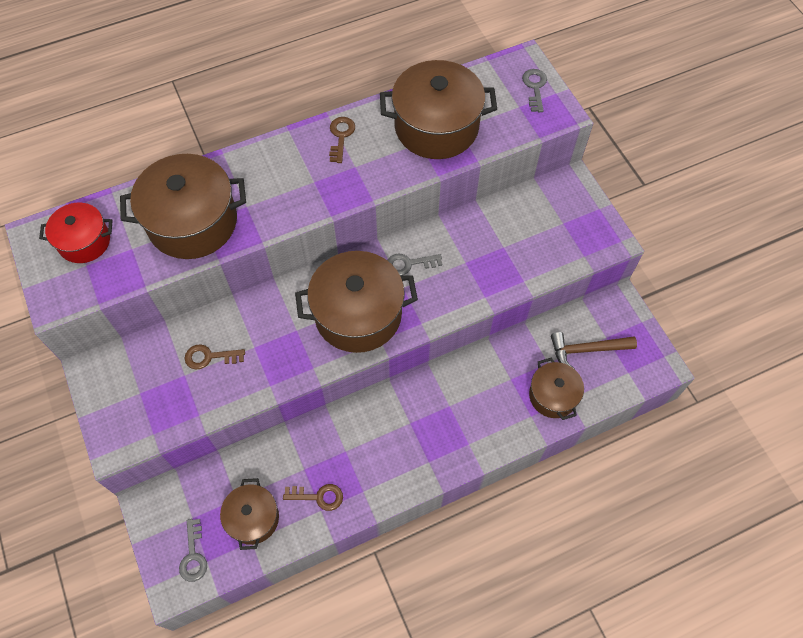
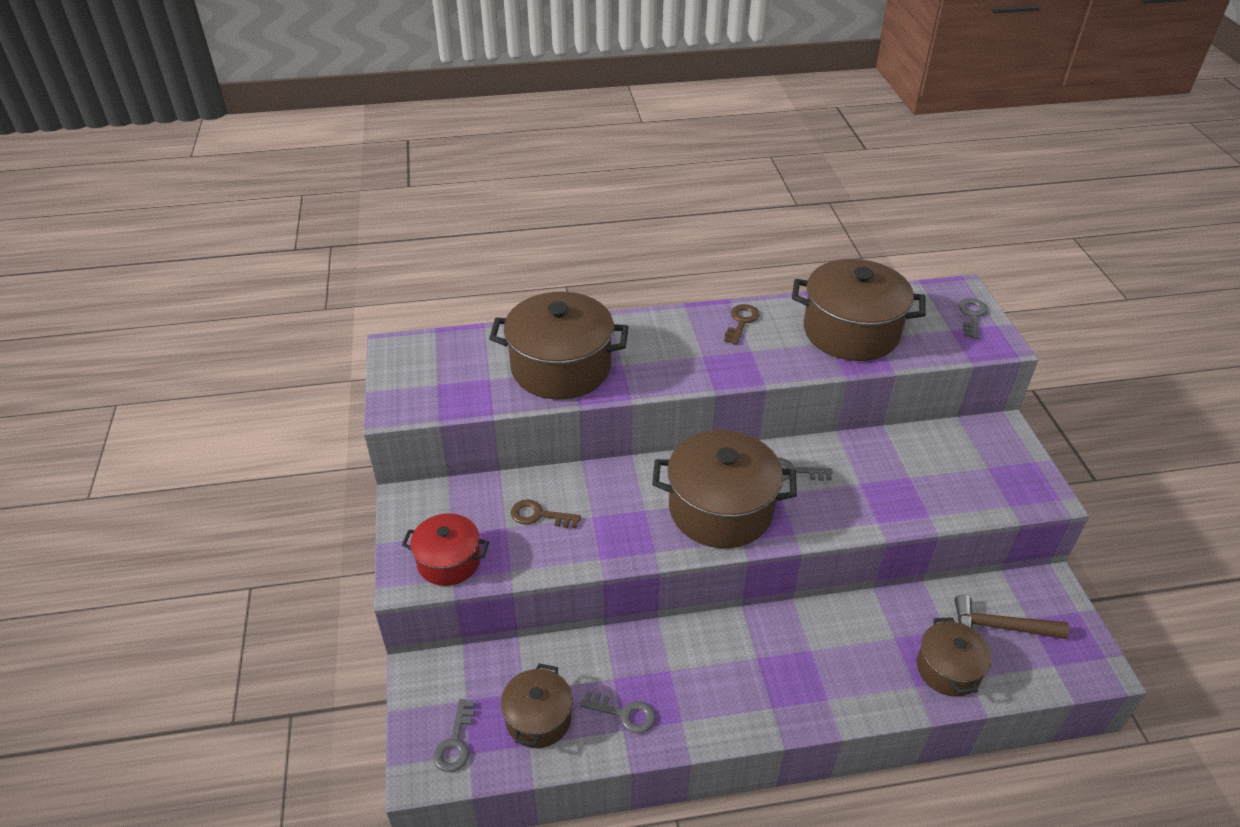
camera: 15 degrees right, 20 degrees down
red pot [39,203,113,263] -> red pot moved to [402,513,489,586]
brown key [283,484,343,511] -> grey key [580,691,655,733]

